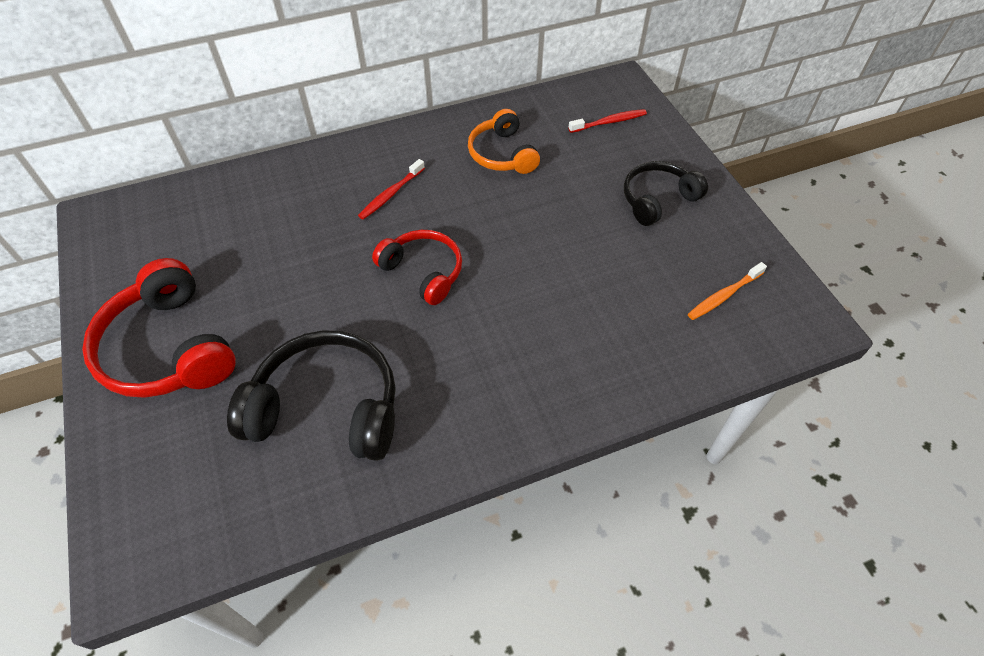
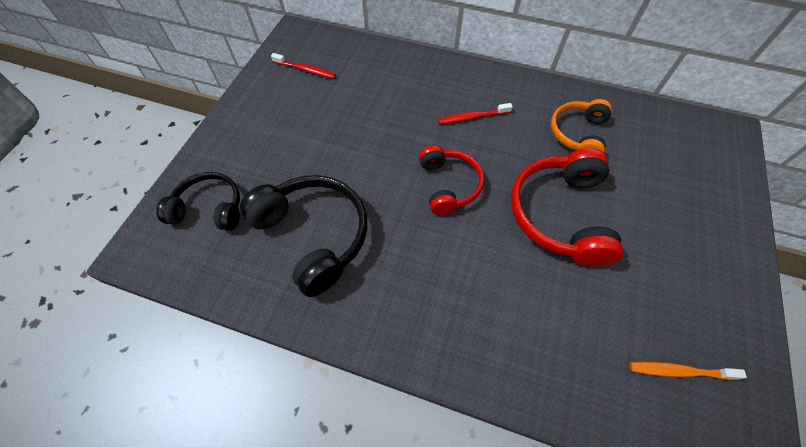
camera: 40 degrees right, 5 degrees up
red headphones [82,258,236,398] -> red headphones moved to [510,148,623,267]
red toothbrush [568,109,647,133] -> red toothbrush moved to [271,53,336,79]
black headphones [624,161,708,226] -> black headphones moved to [156,172,240,231]

